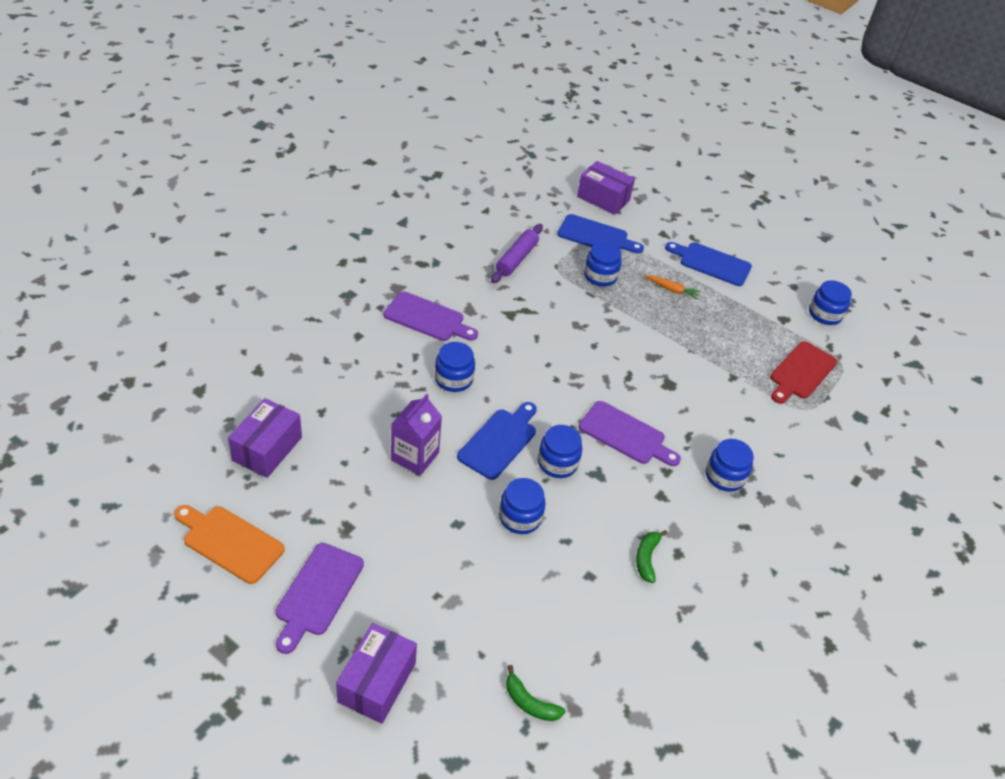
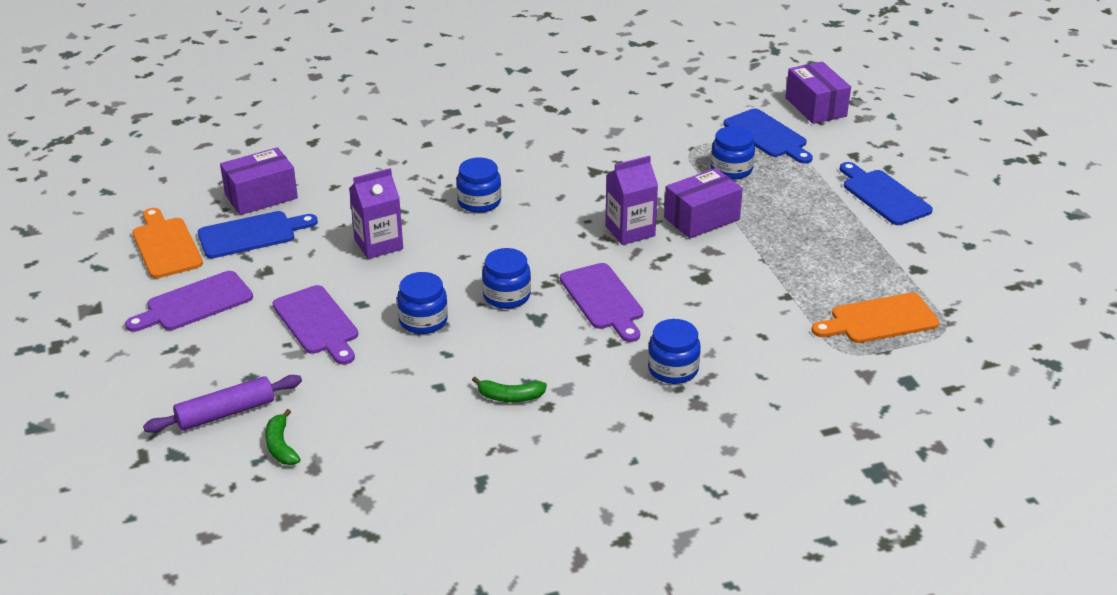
camera: 40 degrees right, 10 degrees down
purple box [336,623,417,724] -> purple box moved to [664,168,743,238]
purple cutting board [384,291,478,341] -> purple cutting board moved to [272,285,358,364]
blue cutting board [457,402,537,480] -> blue cutting board moved to [198,211,318,258]
purple rolling pin [491,224,543,283] -> purple rolling pin moved to [143,375,302,433]
green banana [636,530,668,583] -> green banana turned 135 degrees counterclockwise [472,377,547,402]
orange carrot [645,275,701,300] -> none
red cutting board [770,341,837,404] -> orange cutting board [812,293,939,343]
blue jar [809,280,852,325] -> none
none -> purple carton [605,156,658,245]

